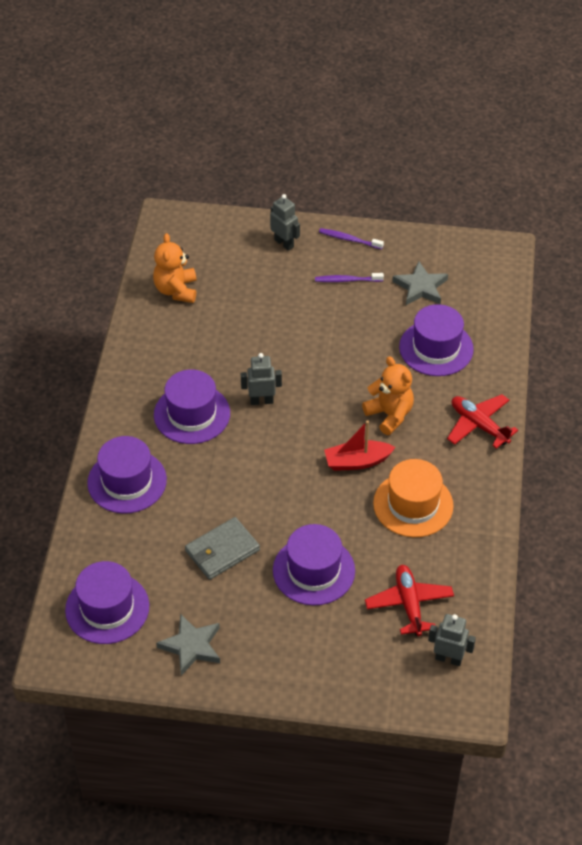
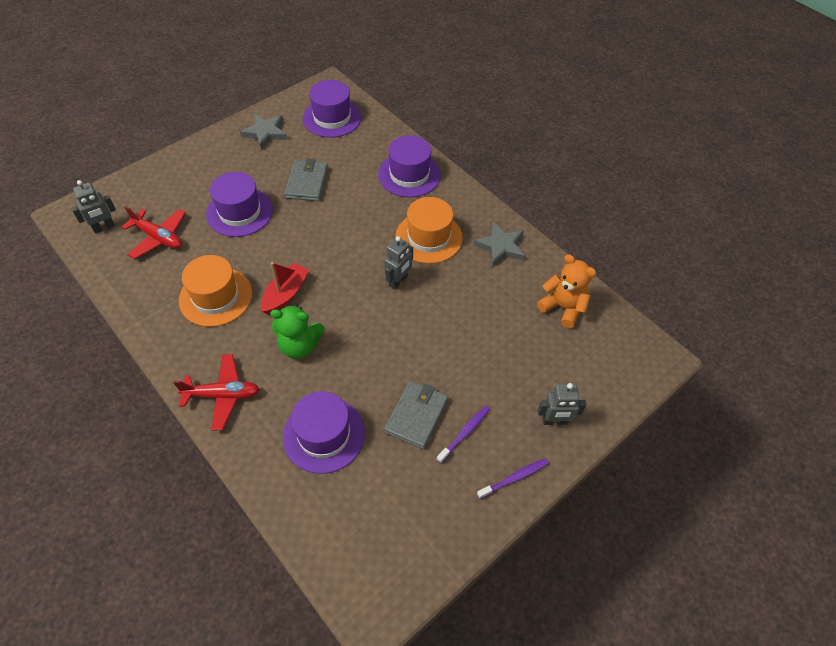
camera: 130 degrees right, 5 degrees up
purple hat [154,370,230,444] -> orange hat [395,197,463,264]
orange teddy bear [362,356,414,435] -> green teddy bear [270,304,325,359]
grey star [392,261,448,305] -> grey star moved to [473,222,525,267]
none -> grey wallet [384,380,448,449]

